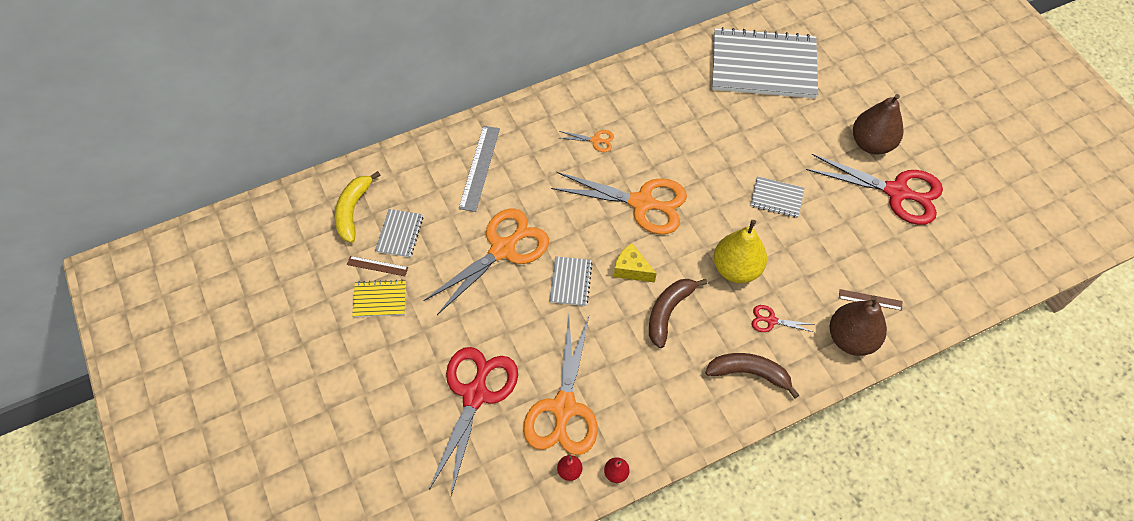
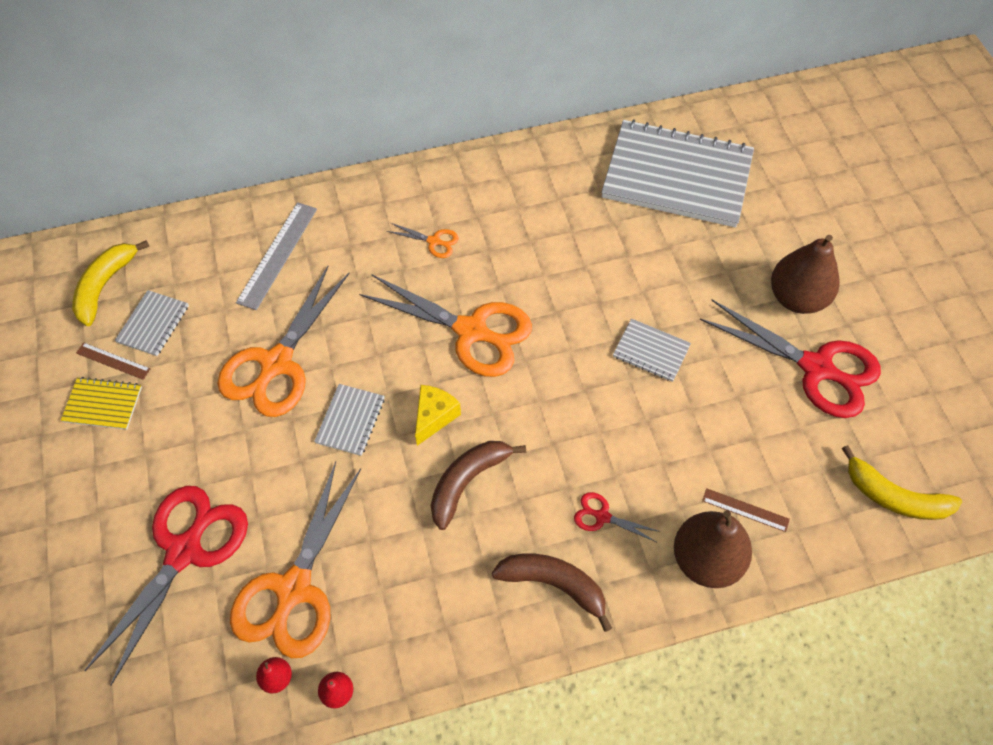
camera: 10 degrees right, 0 degrees up
orange scissors [423,208,549,315] -> orange scissors turned 150 degrees clockwise [217,266,350,417]
yellow cheese [614,243,657,282] -> yellow cheese turned 75 degrees clockwise [415,385,461,446]
yellow pear [714,220,767,283] -> none
none -> yellow banana [842,445,962,520]

